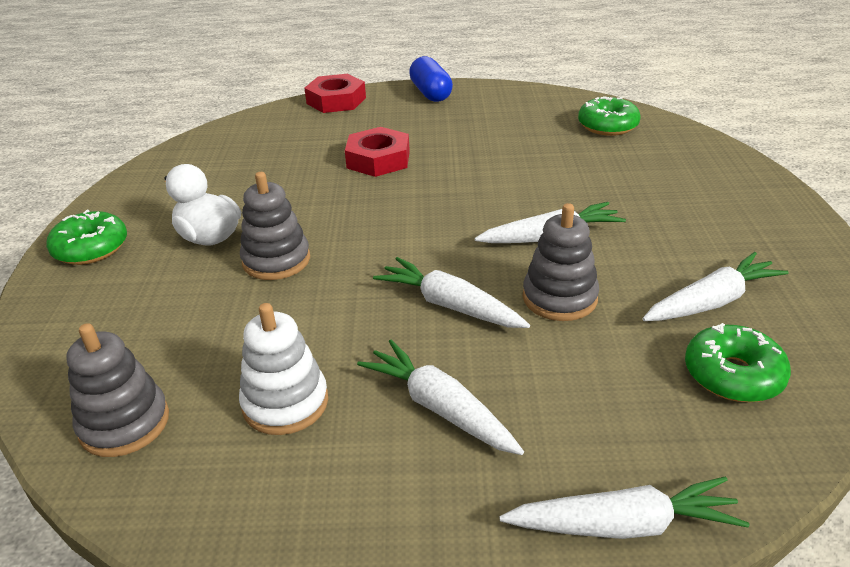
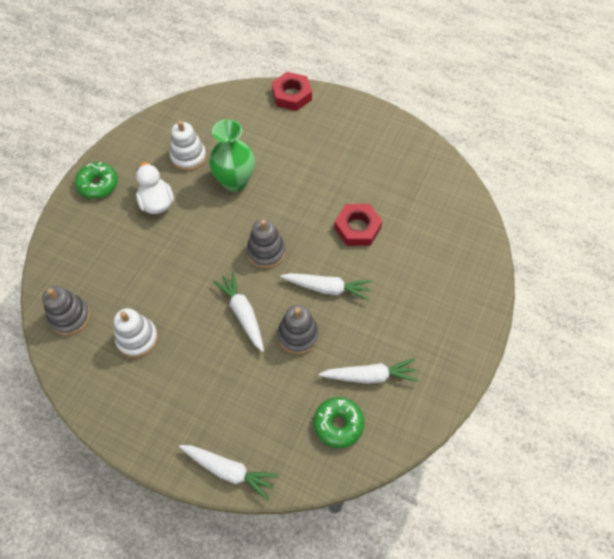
camera: 25 degrees right, 25 degrees up
grey stacking toy [240,172,310,280] -> grey stacking toy moved to [247,219,286,268]
red nut [345,127,410,177] -> red nut moved to [334,204,382,246]
white carrot [357,340,524,455] -> none
blue capsule [409,56,453,102] -> none
green donut [578,96,640,136] -> none
none -> white stacking toy [170,120,206,171]
none -> green vase [209,119,255,192]

